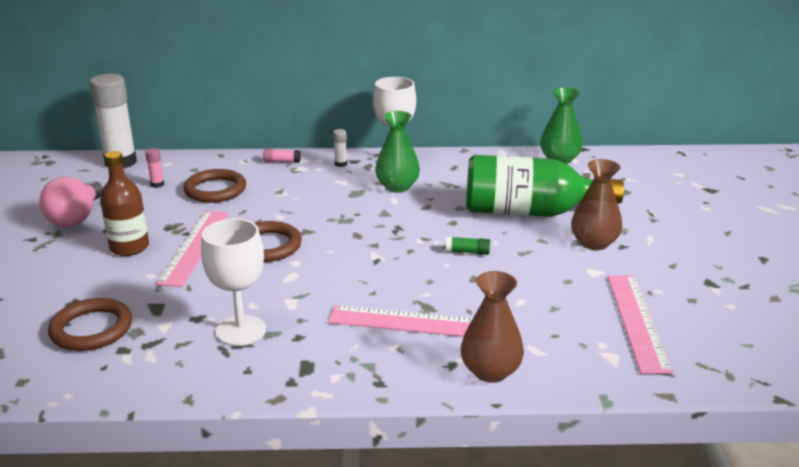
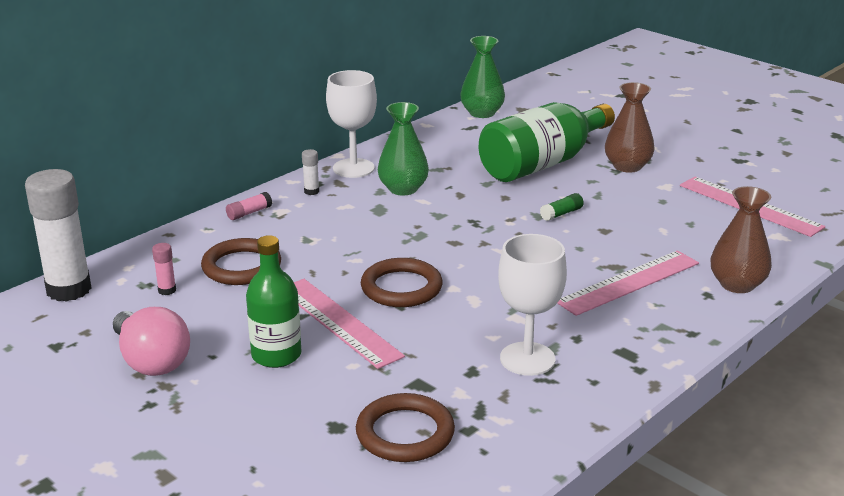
camera: 45 degrees left, 0 degrees up
brown bottle [100,151,149,256] -> green bottle [246,235,301,368]

